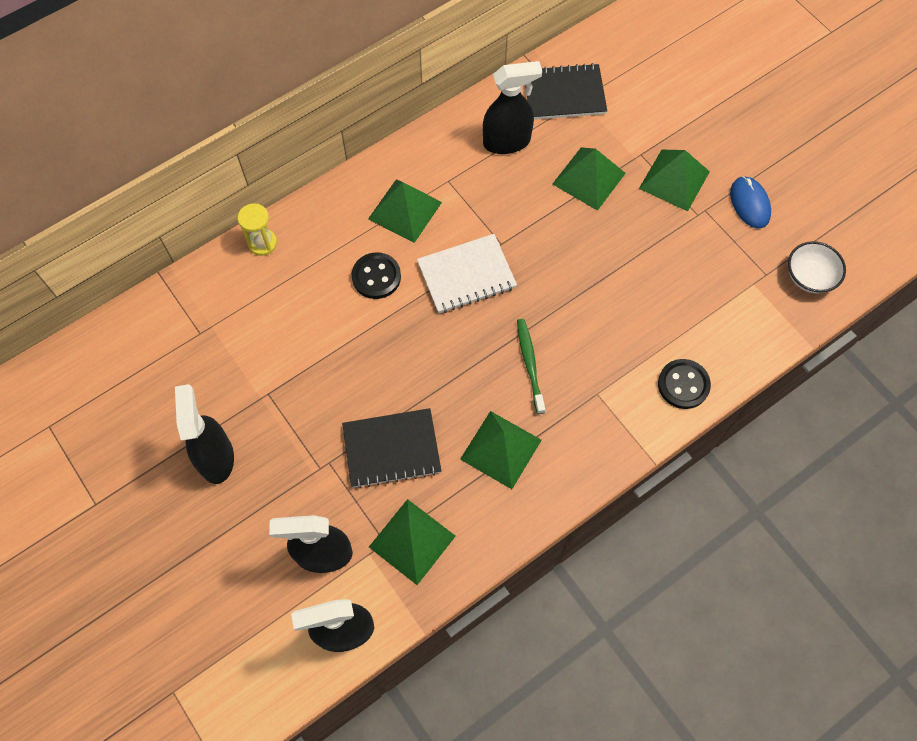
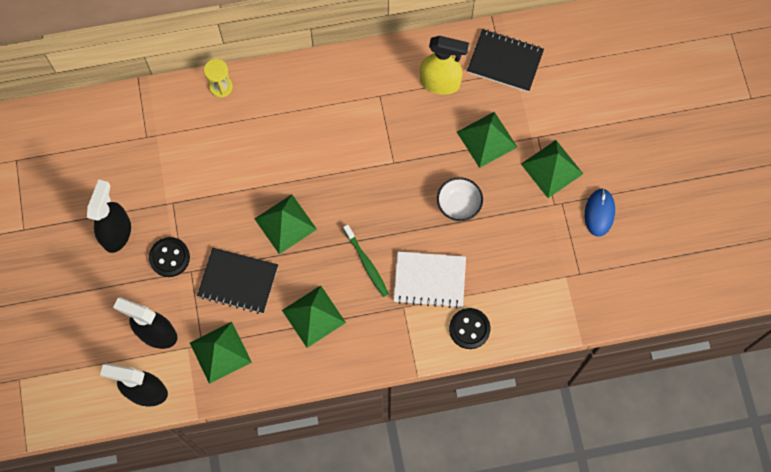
camera: 25 degrees right, 5 degrees up
black button [352,252,401,299] -> black button moved to [149,237,190,277]
green pyramid [368,179,442,243] -> green pyramid moved to [255,195,317,254]
white notebook [417,234,517,313] -> white notebook moved to [394,251,466,308]
black spray bottle [483,61,542,154] -> yellow spray bottle [420,36,469,95]
green toothbrush [517,319,545,414] -> green toothbrush turned 135 degrees clockwise [343,224,389,297]
white bowl [788,241,846,294] -> white bowl moved to [437,177,483,221]

